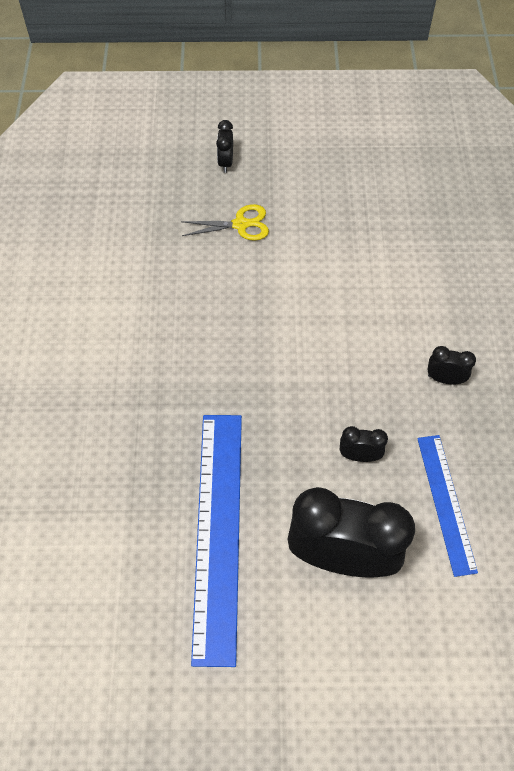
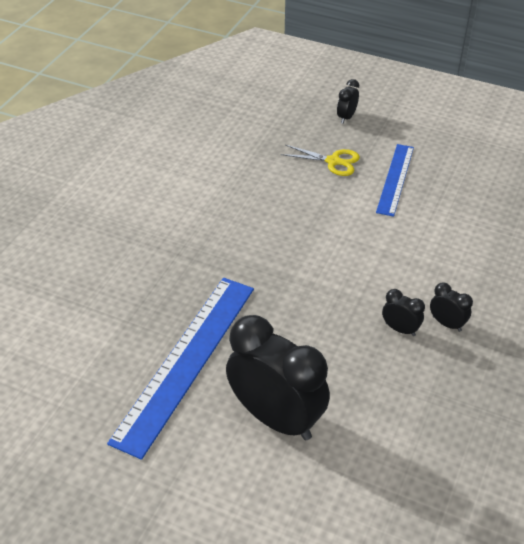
camera: 25 degrees right, 15 degrees down
black clock [340,426,388,462] -> black clock moved to [382,289,425,336]
blue ruler [417,435,478,577] -> blue ruler moved to [376,144,414,217]

